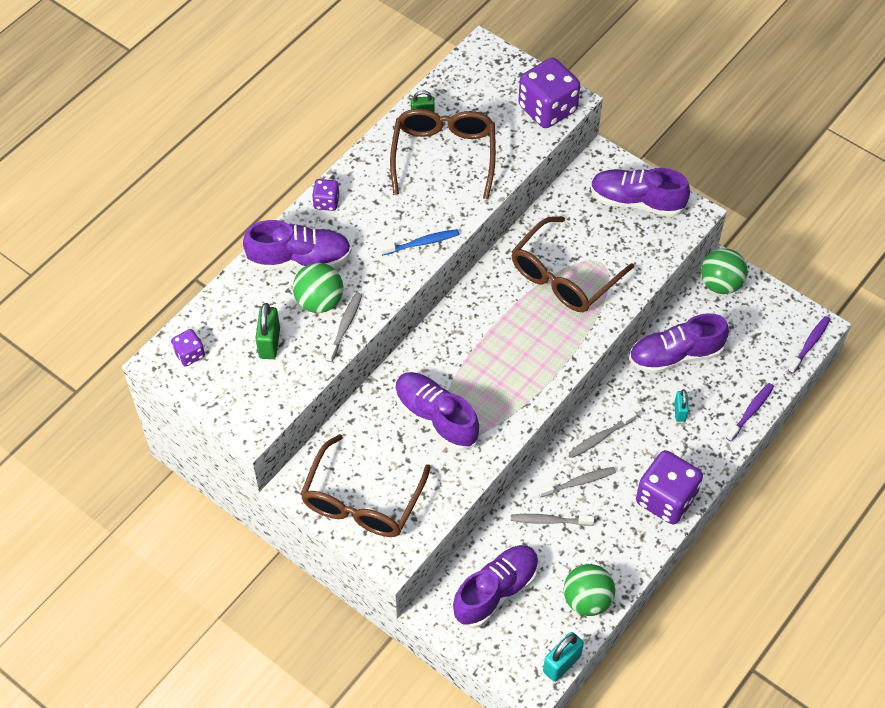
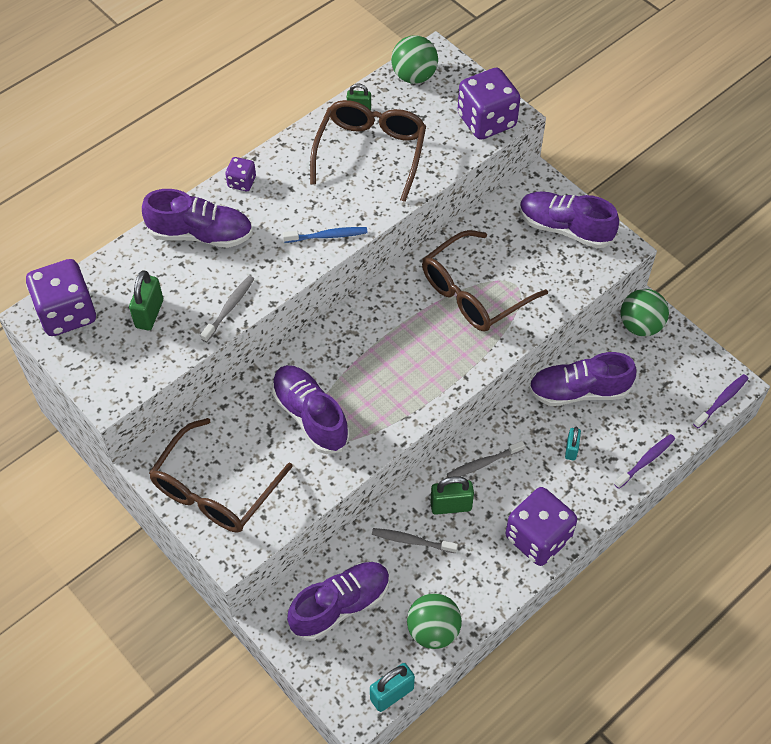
camera: 10 degrees right, 0 degrees up
purple dice [171,329,205,366] -> purple dice [26,259,96,336], size x2.03
green ball [293,263,343,313] -> green ball moved to [391,35,438,84]
grey toothbrush [538,467,616,497] -> green padlock [430,476,474,515]

